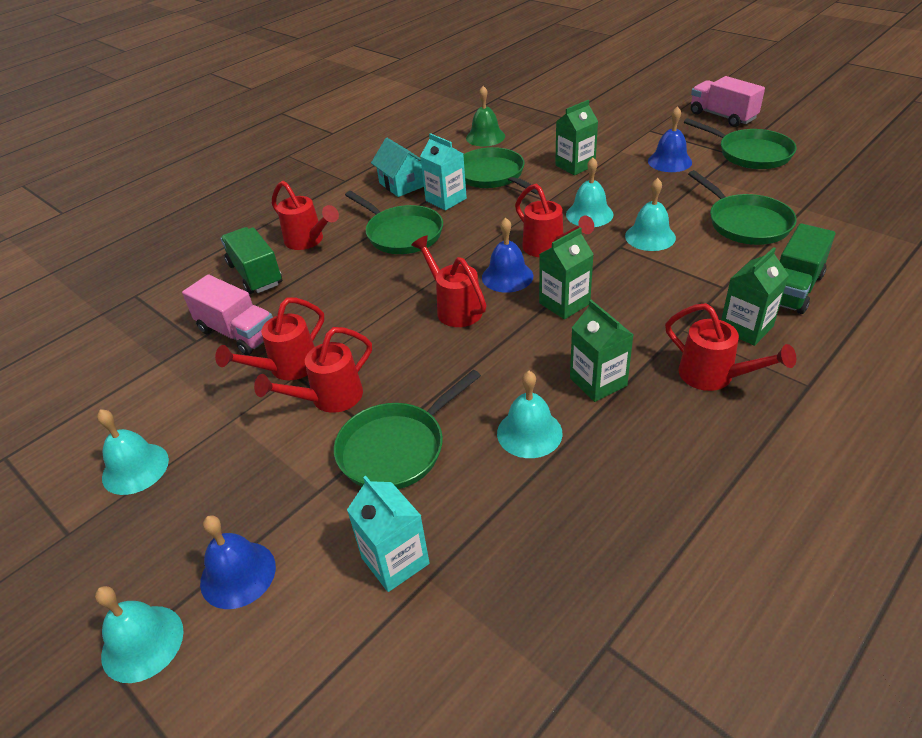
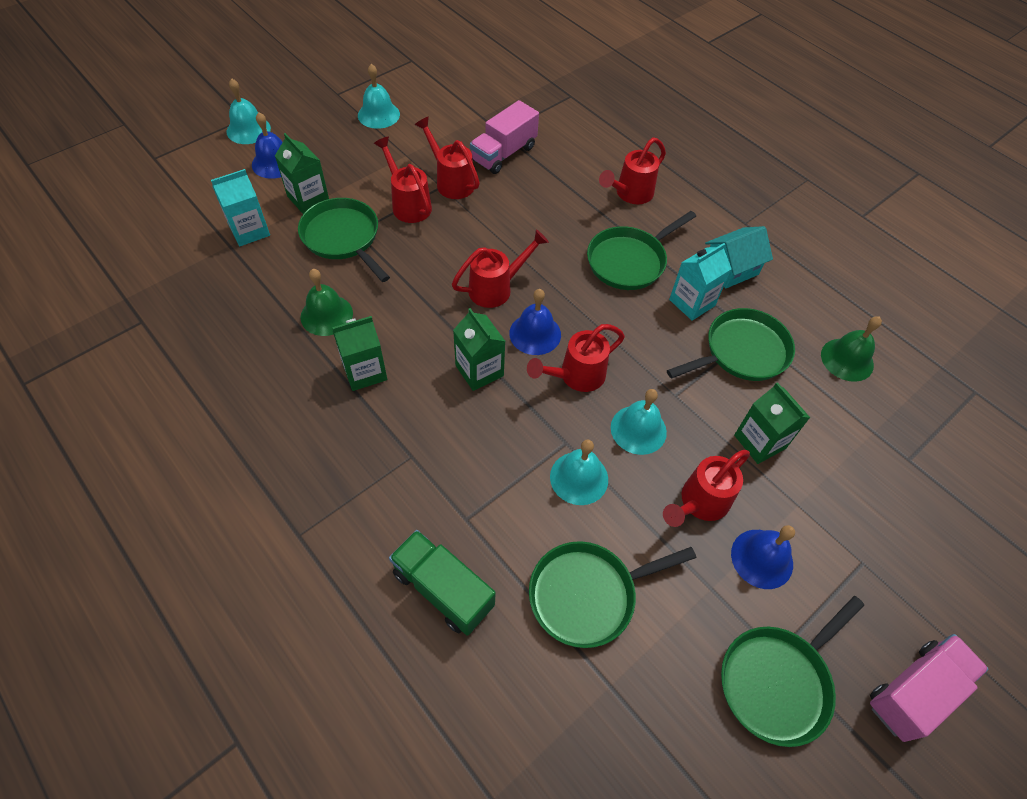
camera: 90 degrees right, 15 degrees up
green truck [221,227,282,294] -> none
turquoise bell [497,371,563,458] -> green bell [301,269,353,336]
red watering can [665,303,796,391] -> red watering can moved to [663,450,750,527]
green carton [721,247,789,346] -> green carton moved to [275,133,329,214]

